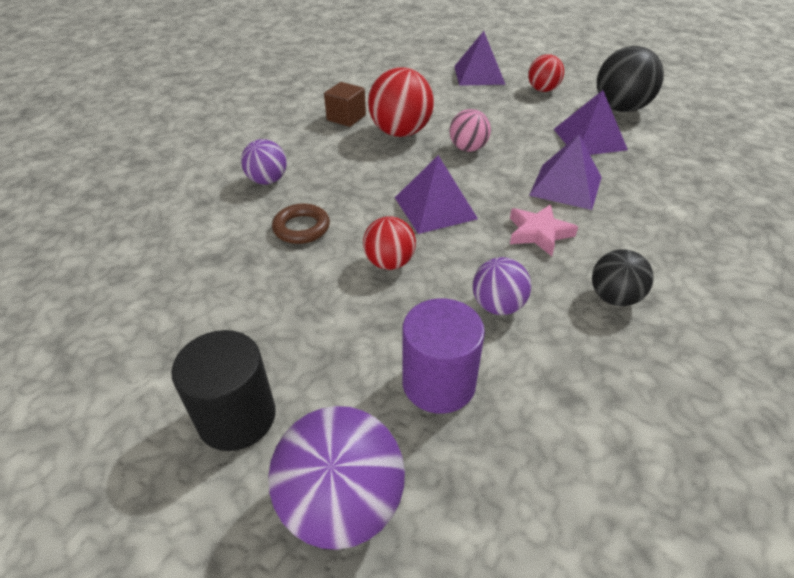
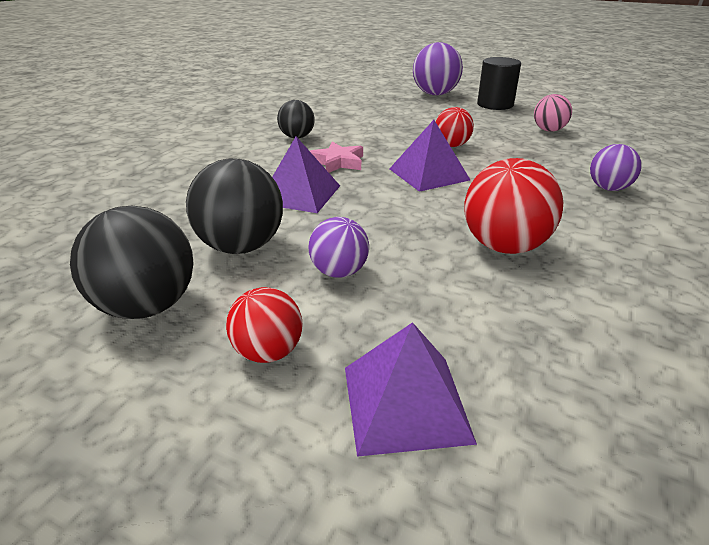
camera: 175 degrees right, 10 degrees down
brown ring [272,204,330,244] -> none
brown cube [324,82,366,127] -> none
purple cylinder [402,298,485,414] -> none
pink ball [449,109,491,152] -> pink ball moved to [534,94,572,132]
purple ball [473,257,531,315] -> purple ball moved to [309,217,369,278]
purple pyramid [554,90,628,155] -> black ball [186,158,283,254]

